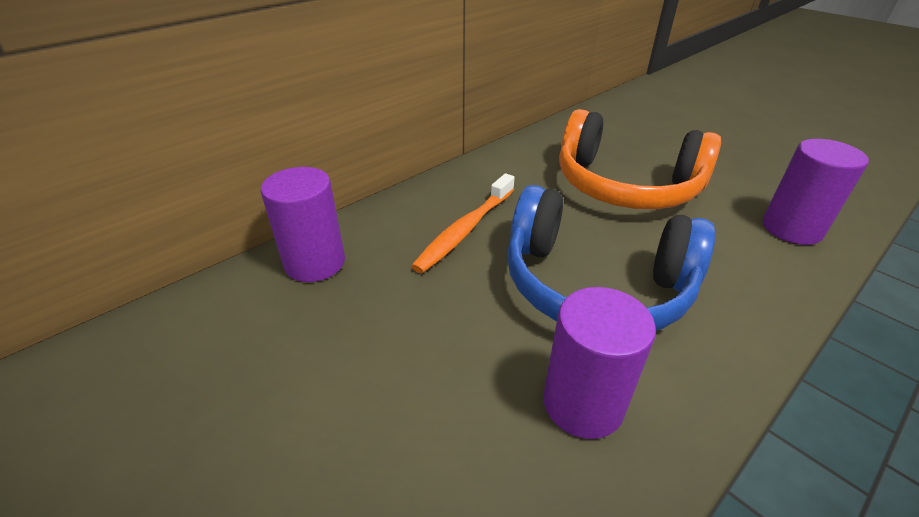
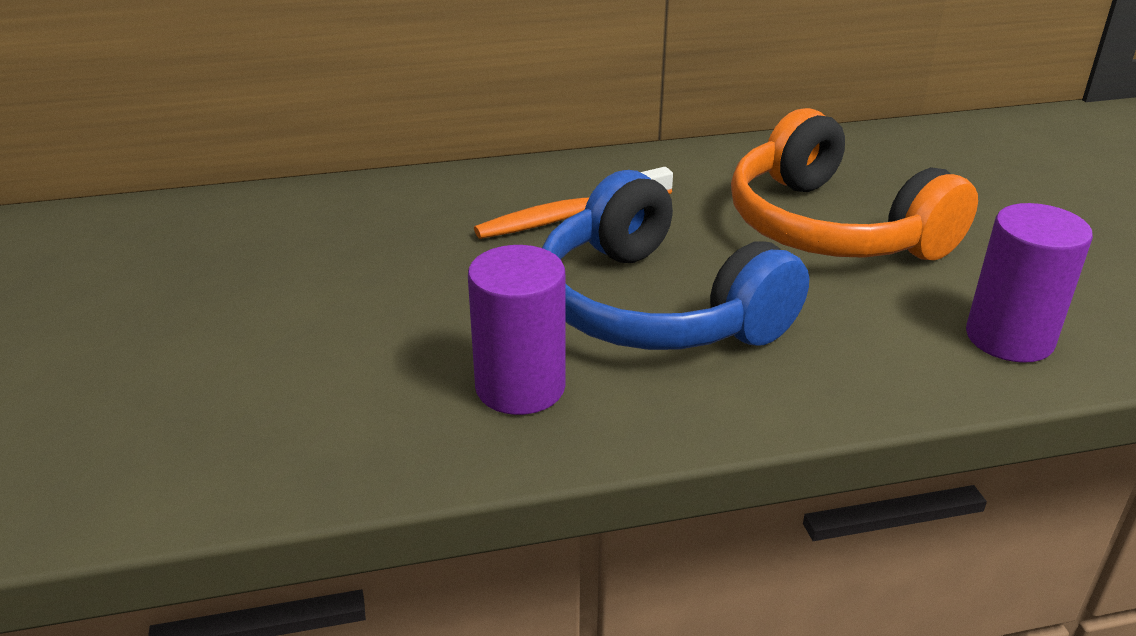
camera: 30 degrees right, 5 degrees down
purple cylinder [261,167,345,282] -> none

